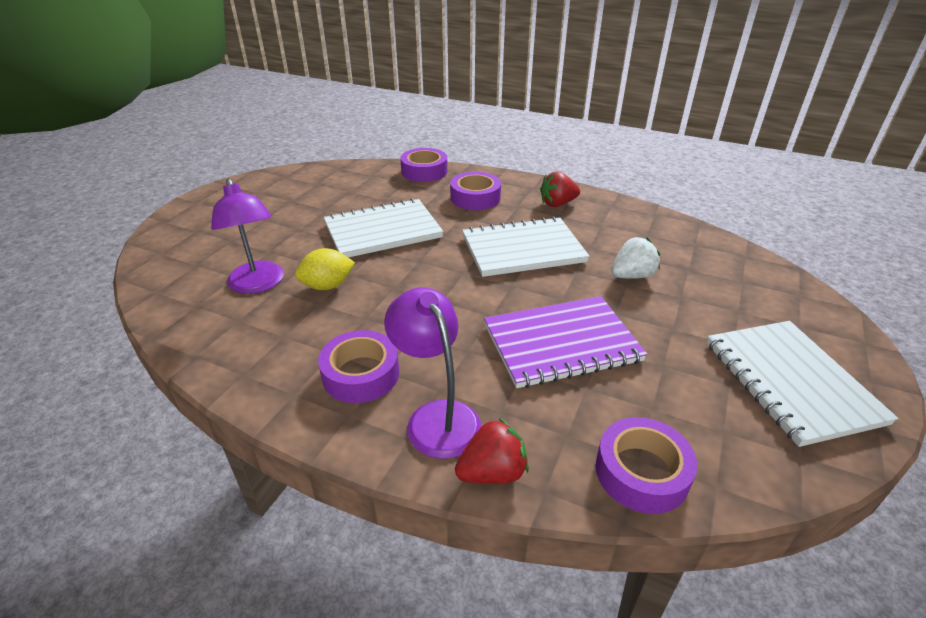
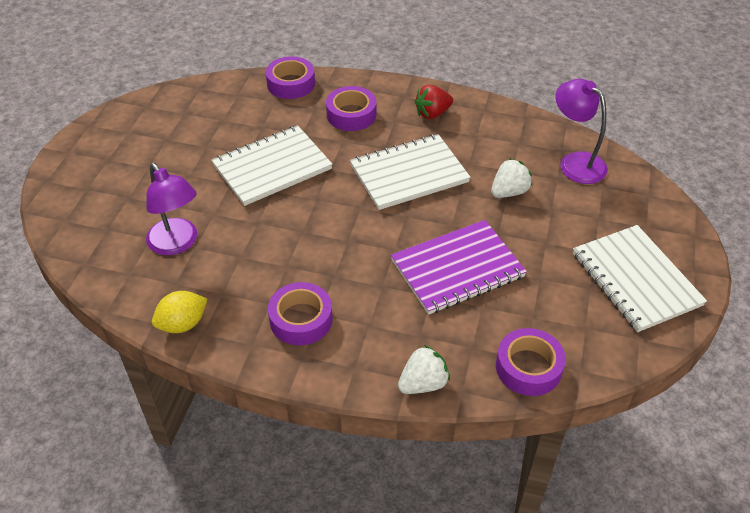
camera: 10 degrees left, 10 degrees up
yellow lemon [295,248,355,290] -> yellow lemon moved to [152,291,207,333]
purple lamp [384,287,481,459] -> purple lamp moved to [555,79,608,184]
red strawberry [455,418,529,484] -> white strawberry [398,345,450,394]

